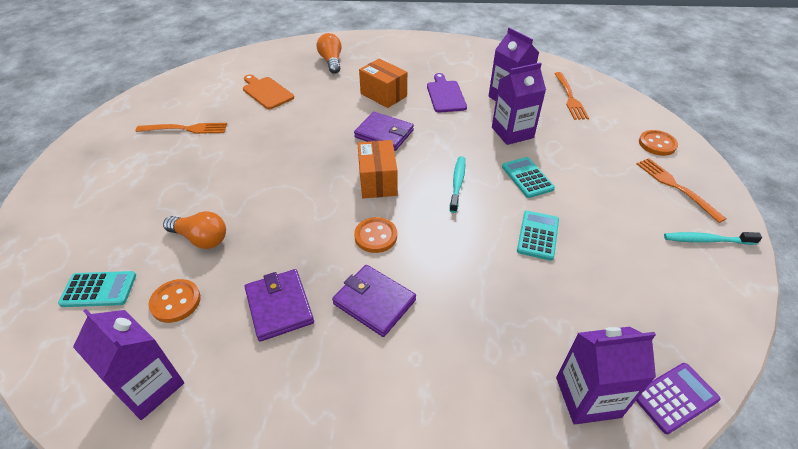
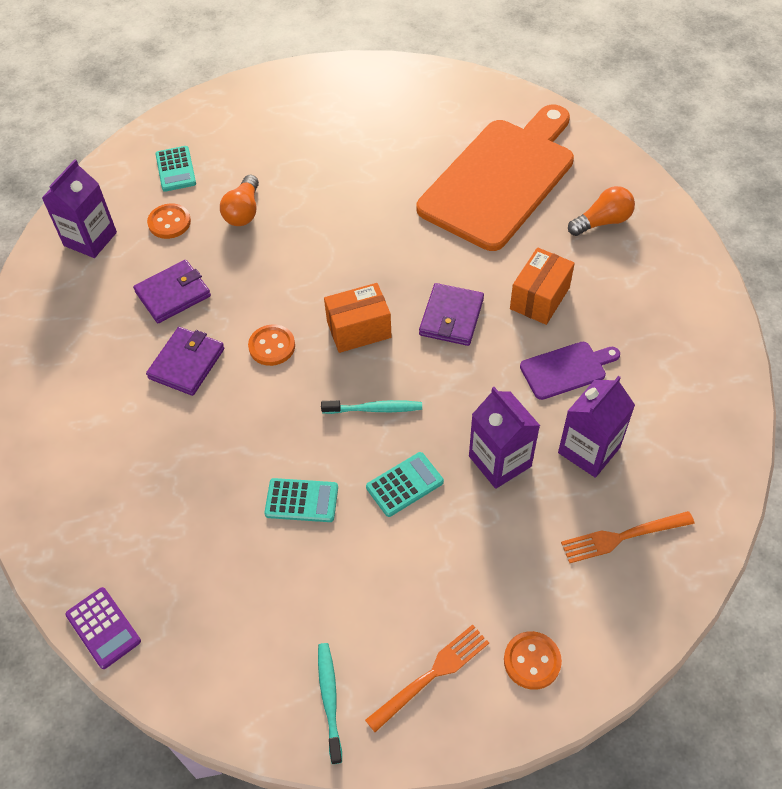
camera: 80 degrees right, 10 degrees up
orange fork [135,123,227,134] -> none
orange cutting board [243,75,294,109] -> orange cutting board [417,105,574,251], size x2.35
purple carton [556,327,656,425] -> none

